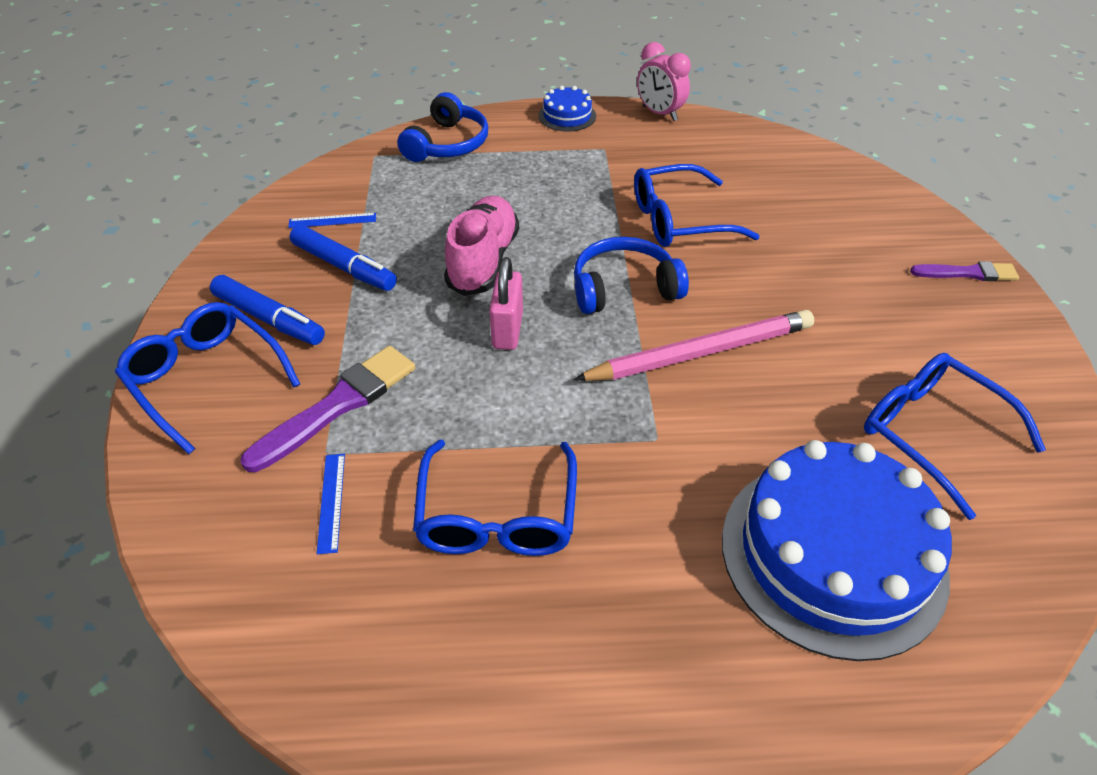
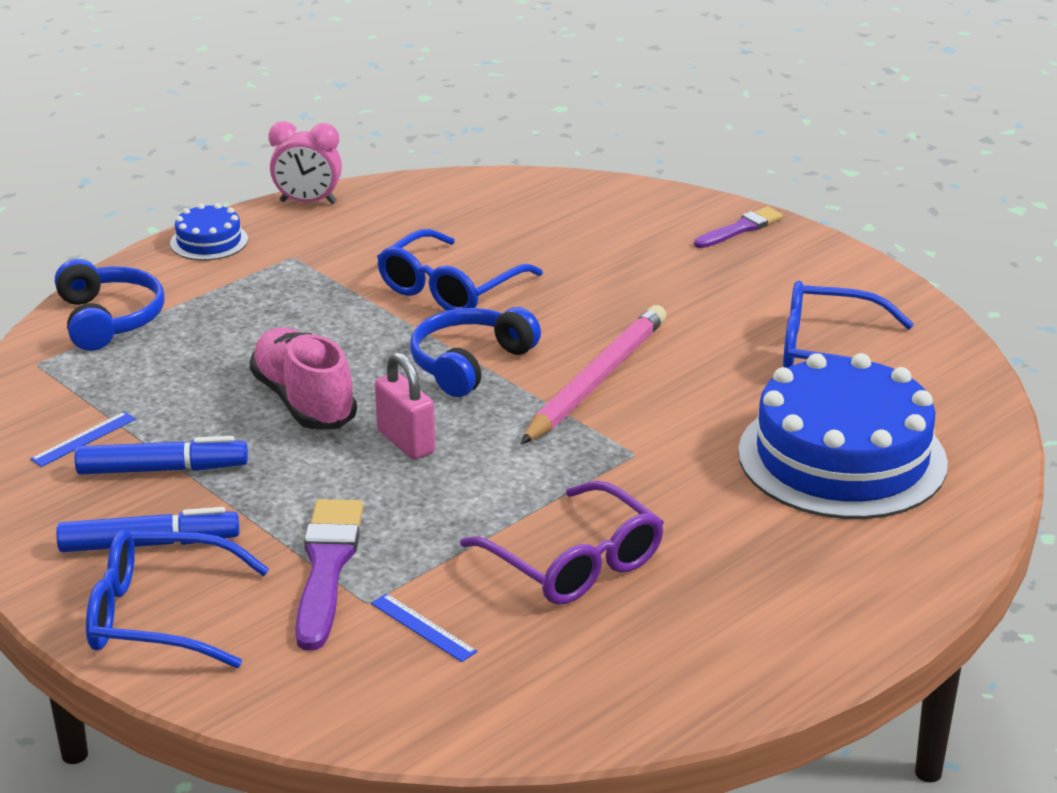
camera: 40 degrees left, 15 degrees down
blue glasses [413,440,577,556] -> purple glasses [460,481,664,605]

